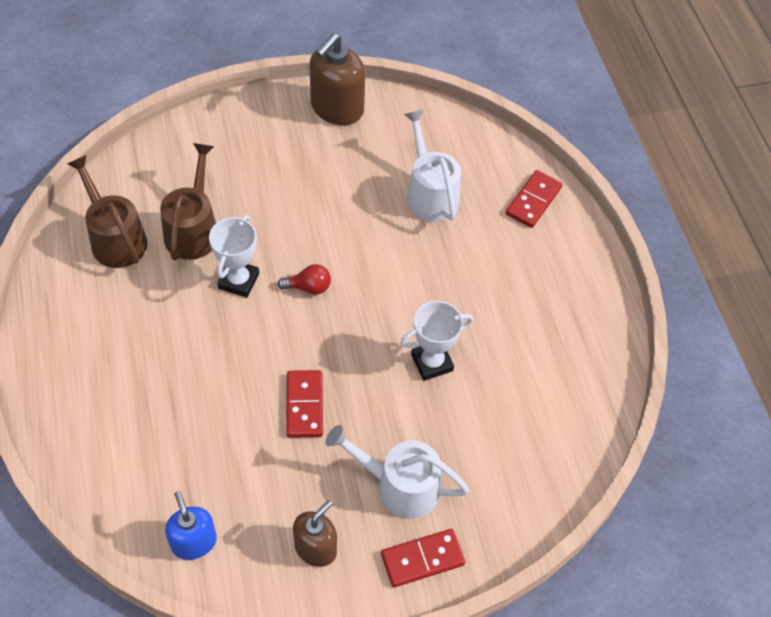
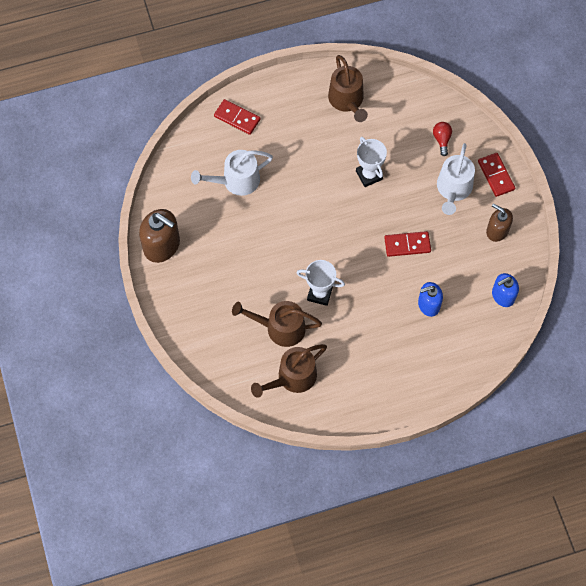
camera: 90 degrees left, 10 degrees up
red light bulb [277,264,331,295] -> red light bulb moved to [433,122,452,156]
none -> brown watering can [328,55,368,122]
none -> blue soap dispenser [418,282,443,317]

